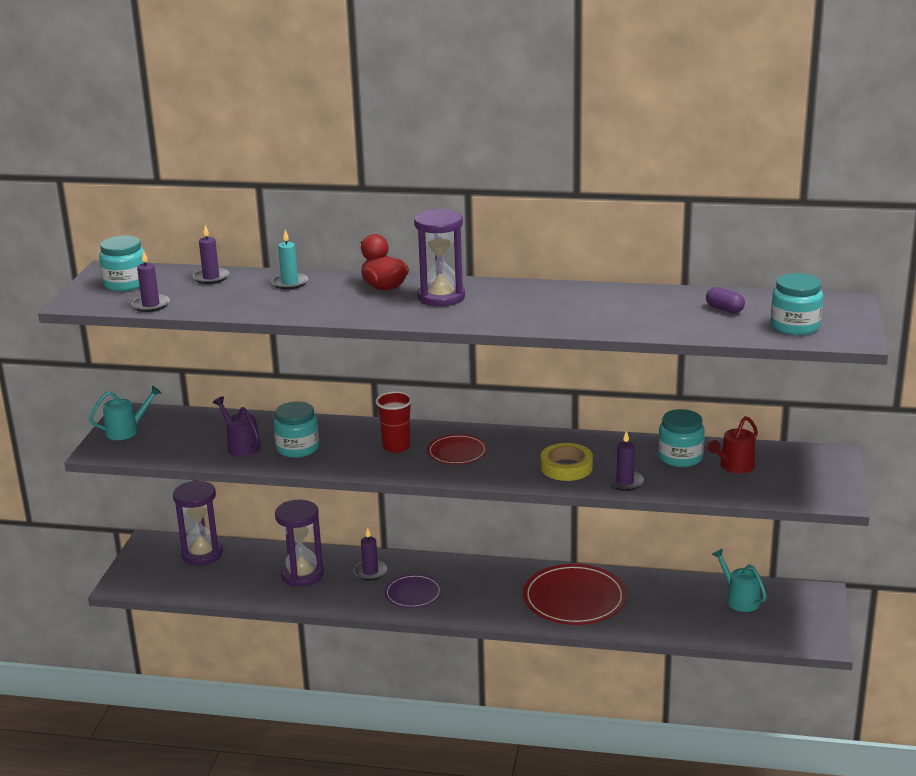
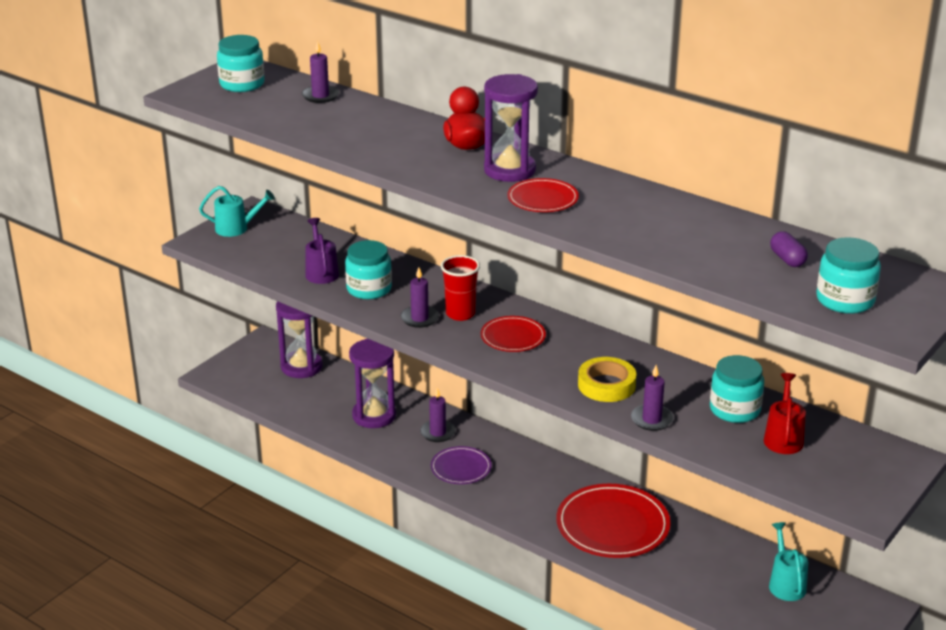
camera: 25 degrees right, 5 degrees up
purple candle [131,250,170,312] -> purple candle moved to [401,267,439,328]
turquoise candle [271,230,308,290] -> none
red watering can [708,416,758,473] -> red watering can turned 120 degrees clockwise [764,373,806,454]
none -> red plate [507,178,579,212]

